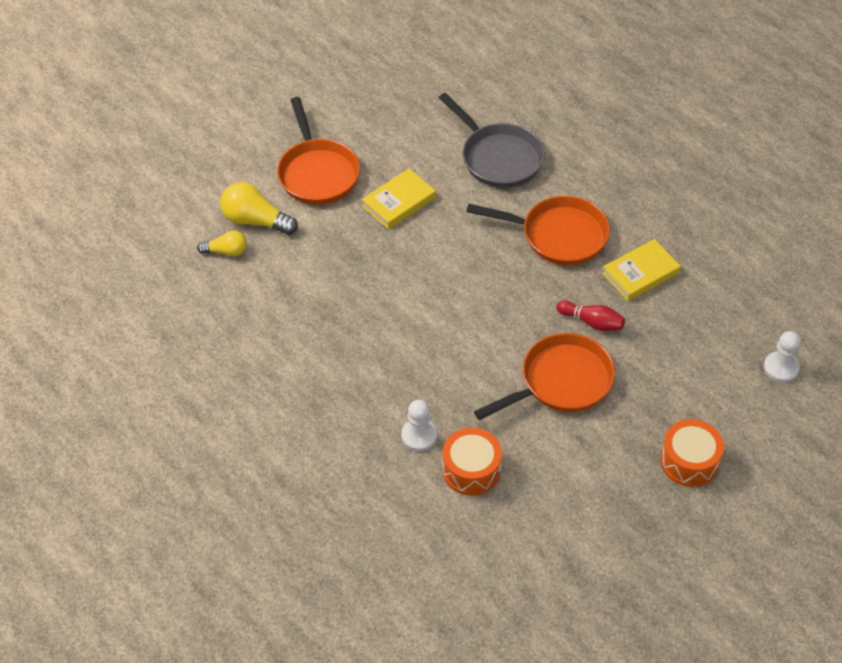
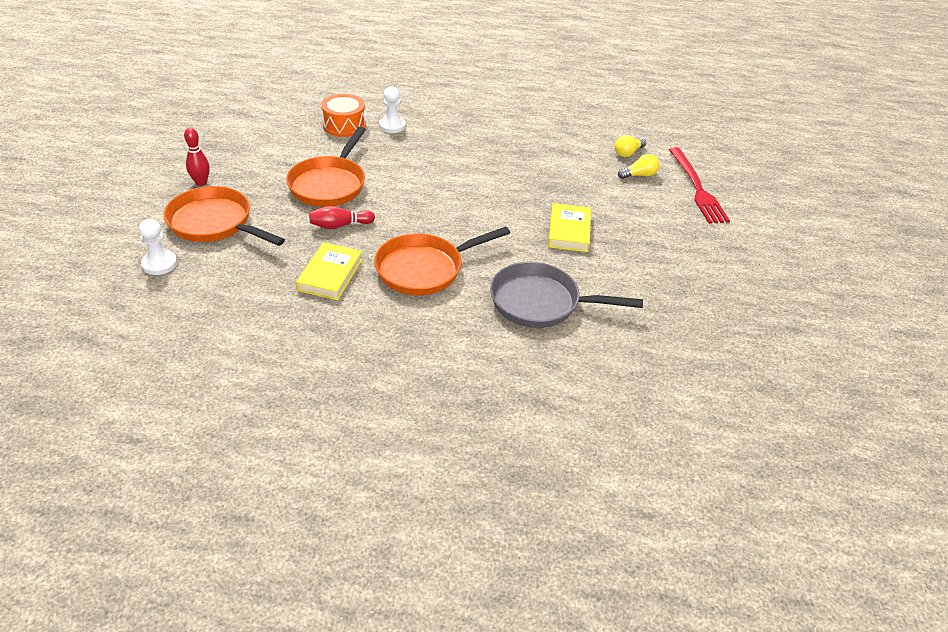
camera: 135 degrees right, 10 degrees down
yellow light bulb [220,182,298,235] -> yellow light bulb [618,154,659,179], size x0.61
orange pan [277,97,360,205] -> orange pan moved to [164,186,285,246]
orange drum [660,419,724,487] -> red bowling pin [184,128,210,186]
none -> red fork [669,147,730,224]

